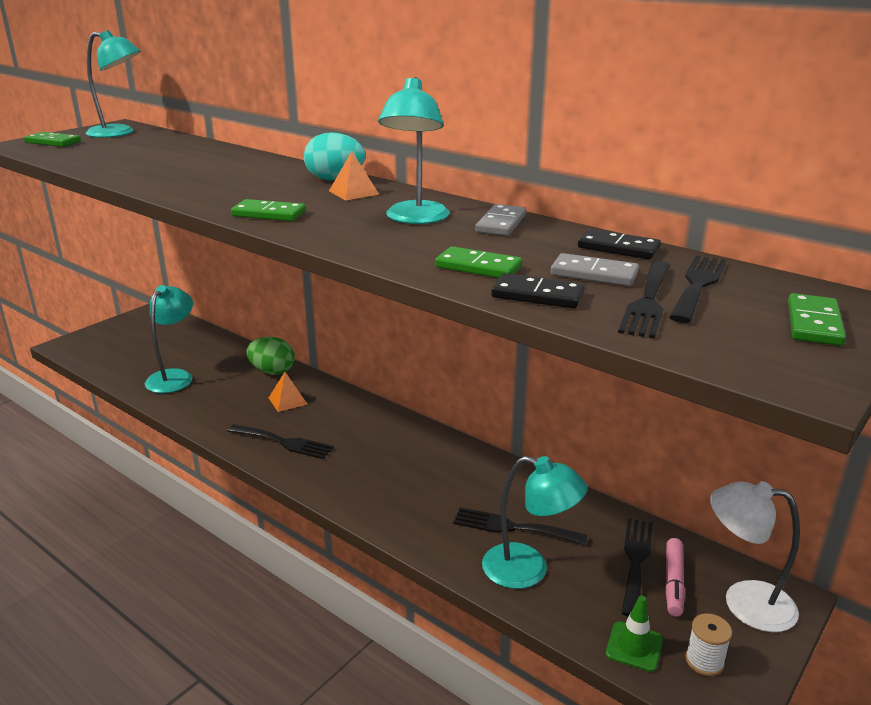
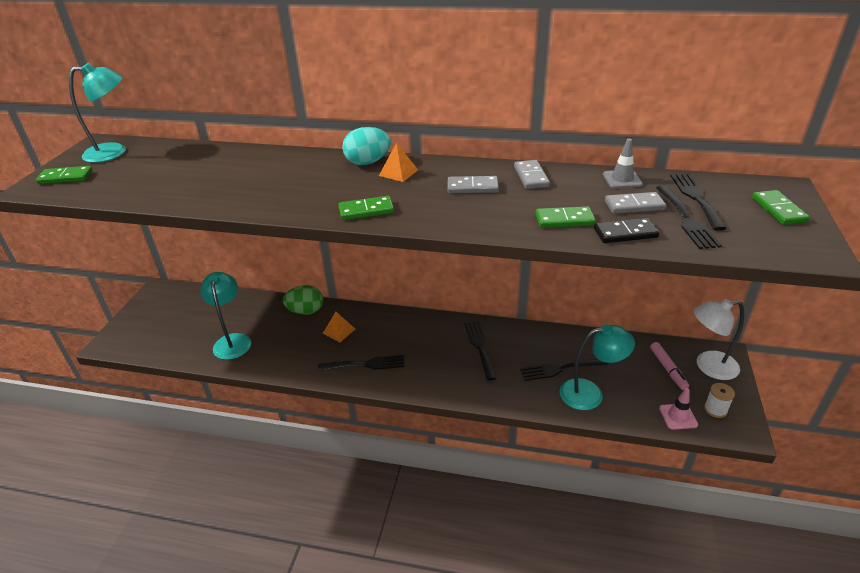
camera: 25 degrees left, 10 degrees up
turquoise lamp [378,77,449,224] -> grey domino [448,176,499,193]
black domino [578,229,661,259] -> grey traffic cone [603,139,643,188]
green traffic cone [606,595,663,672] -> pink traffic cone [659,388,698,430]
black fork [622,518,653,617] -> black fork moved to [464,321,497,381]

